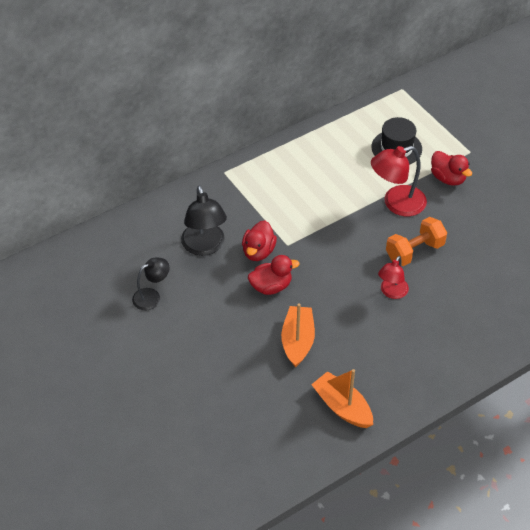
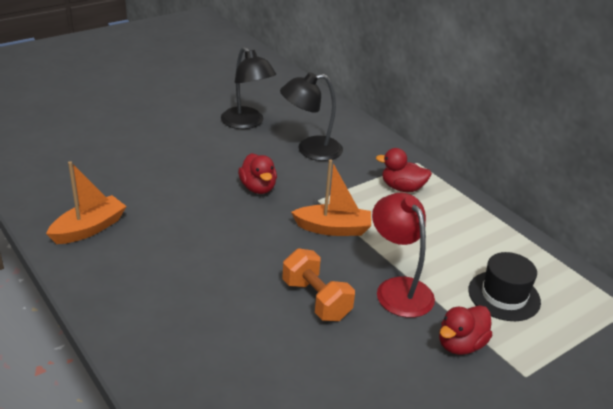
camera: 85 degrees right, 15 degrees down
black lamp [132,257,169,310] -> black lamp [221,47,276,129], size x1.61
red duck [242,220,277,261] -> red duck moved to [376,148,432,192]
orange boat [281,303,315,368] -> orange boat moved to [291,159,371,236]
red lamp [378,256,409,299] -> none

